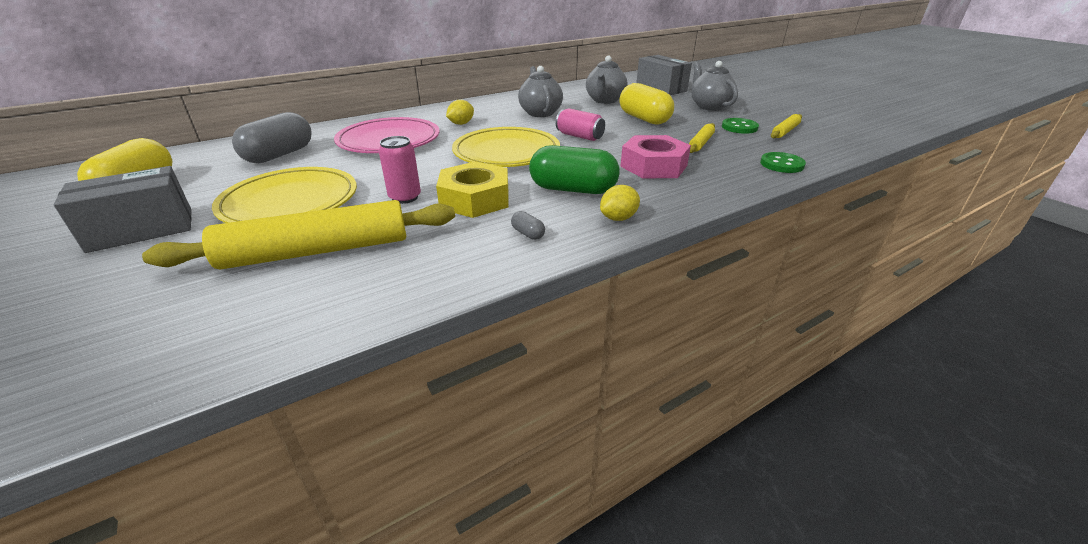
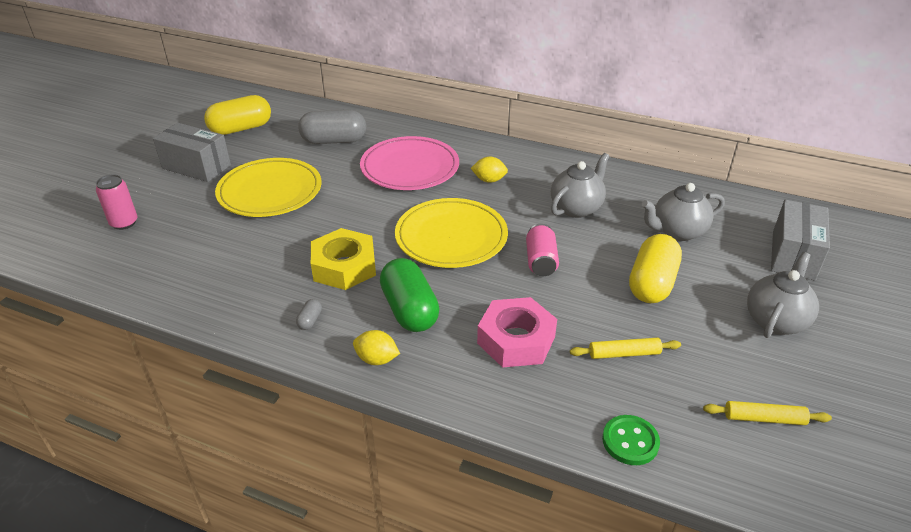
camera: 55 degrees right, 5 degrees up
yellow rolling pin [142,200,455,270] -> none
pink can [379,136,421,204] -> pink can moved to [96,175,138,230]
green button [722,118,759,134] -> none

